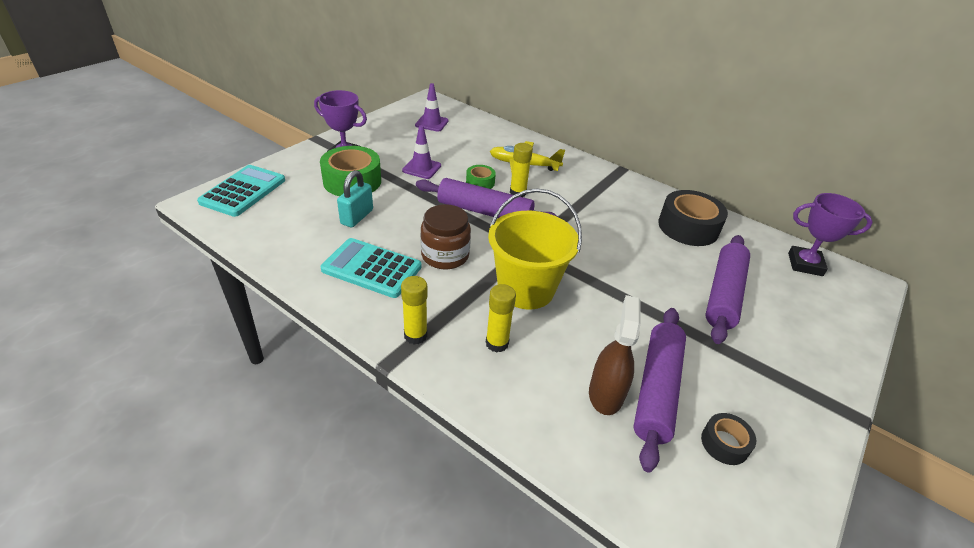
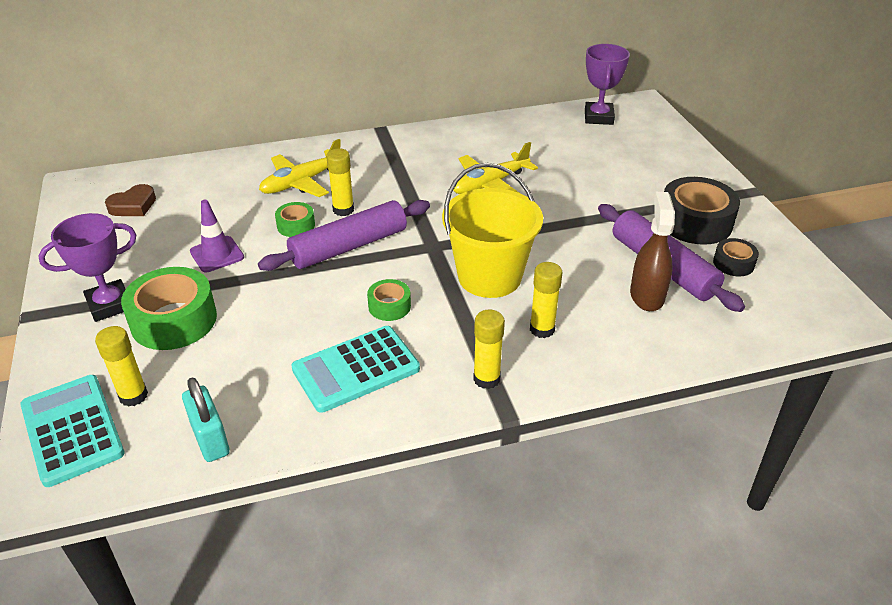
camera: 50 degrees left, 0 degrees up
turquoise padlock [337,170,373,228] -> turquoise padlock moved to [182,377,230,462]
purple traffic cone [415,83,449,131] -> brown heart [105,184,156,216]
brown jar [420,204,471,269] -> green tape [367,279,411,321]
brown spray bottle [589,295,641,415] -> brown spray bottle turned 45 degrees clockwise [630,192,675,311]
black tape [658,190,728,246] -> black tape moved to [664,177,740,245]
purple rolling pin [705,235,750,344] -> none
purple trophy [788,193,873,276] -> purple trophy turned 45 degrees counterclockwise [585,44,630,125]
none -> yellow glue stick [95,326,148,407]
none -> yellow plane [453,142,538,194]

